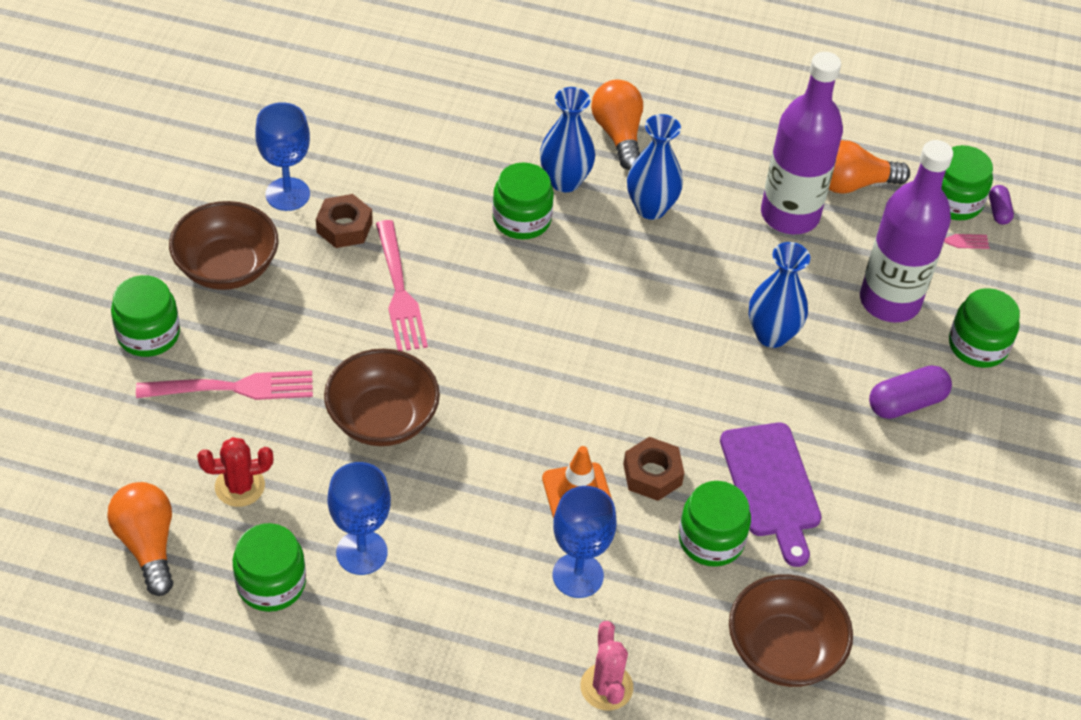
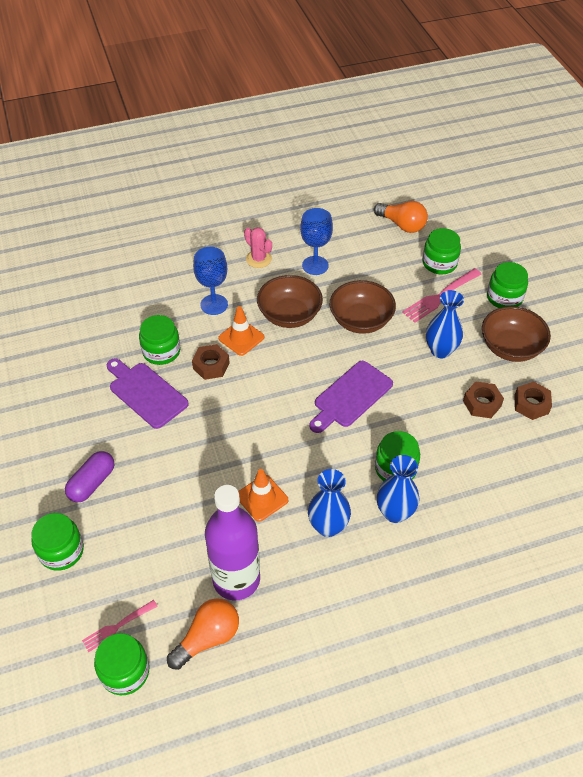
camera: 150 degrees right, 0 degrees up
red cactus [197,437,273,507] -> none
green jar [233,523,306,612] -> green jar moved to [423,228,461,274]
blue goblet [255,102,310,211] -> brown nut [514,381,552,420]
pink fork [376,220,428,351] -> none
pink cactus [580,621,633,711] -> pink cactus moved to [244,227,272,268]
orange light bulb [591,80,643,170] -> none
brown bowl [729,574,853,687] -> brown bowl moved to [257,275,323,328]
blue vase [749,242,810,348] -> blue vase moved to [426,290,464,358]
purple bottle [860,140,953,323] -> none
purple capsule [989,185,1014,225] -> none
none -> orange traffic cone [238,469,288,522]
none -> purple cutting board [309,361,393,433]

